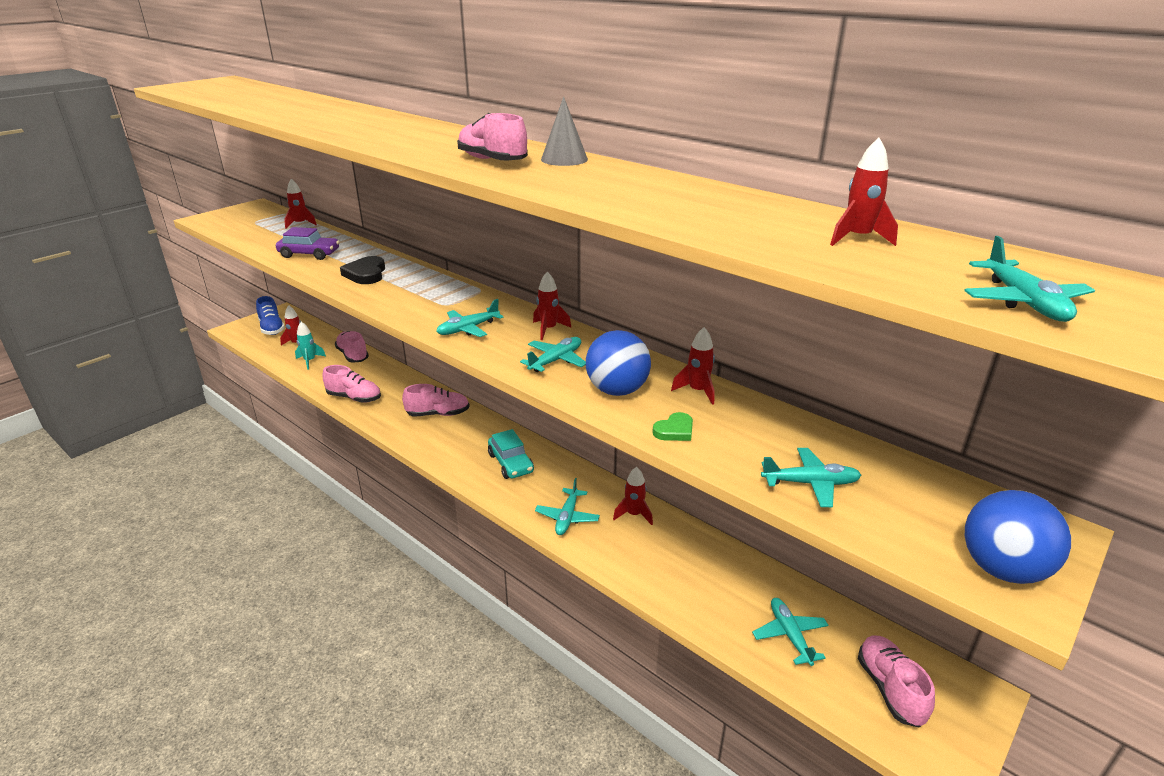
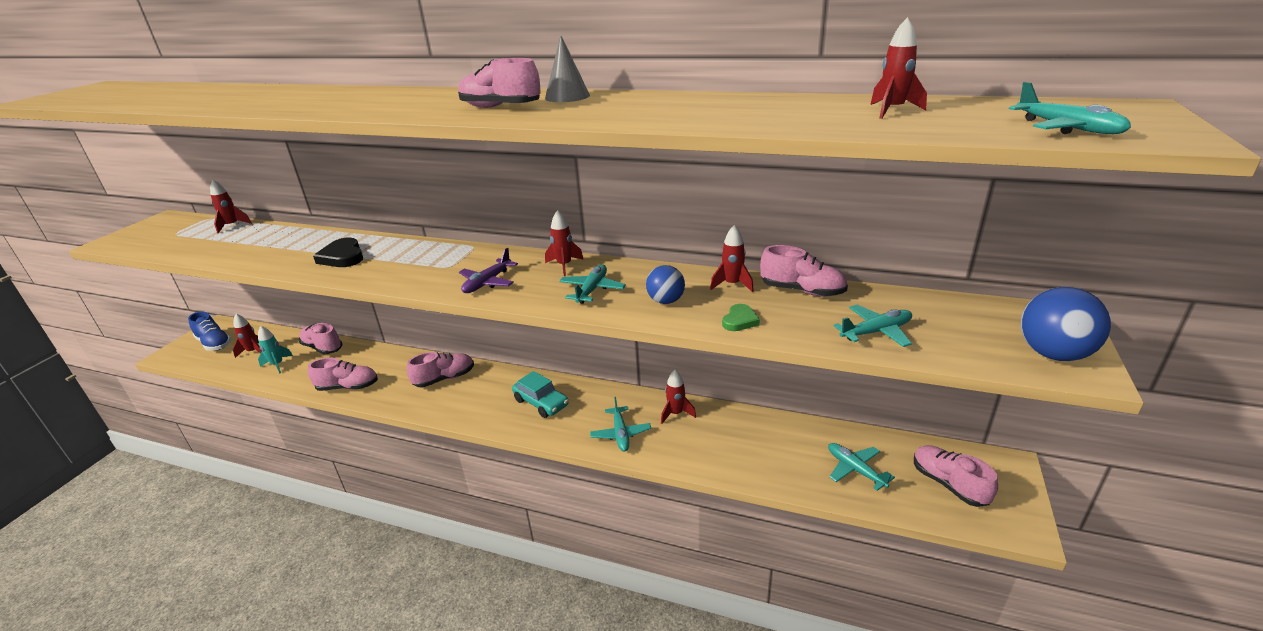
camera: 20 degrees left, 0 degrees up
purple car [276,227,339,260] -> none
turquoise plane [436,299,504,337] -> purple plane [459,248,518,293]
blue ball [586,330,651,396] -> blue ball [646,265,685,304], size x0.64
none -> pink shoe [760,245,848,297]

